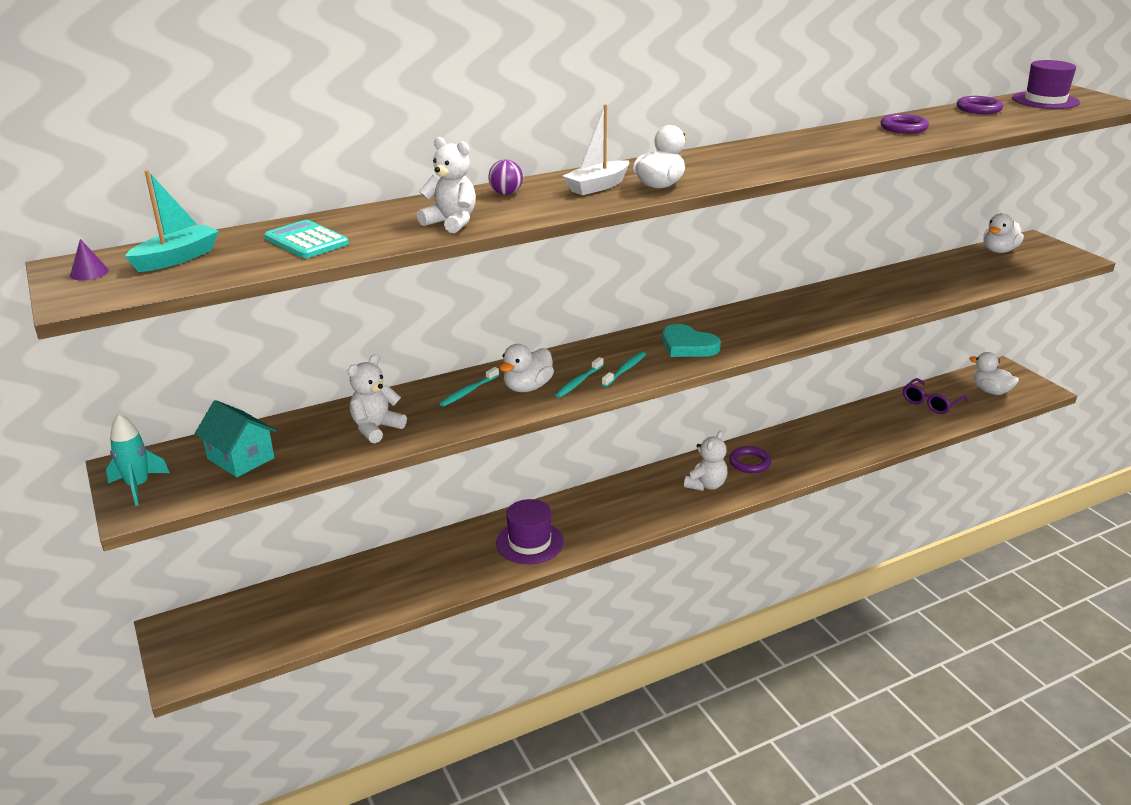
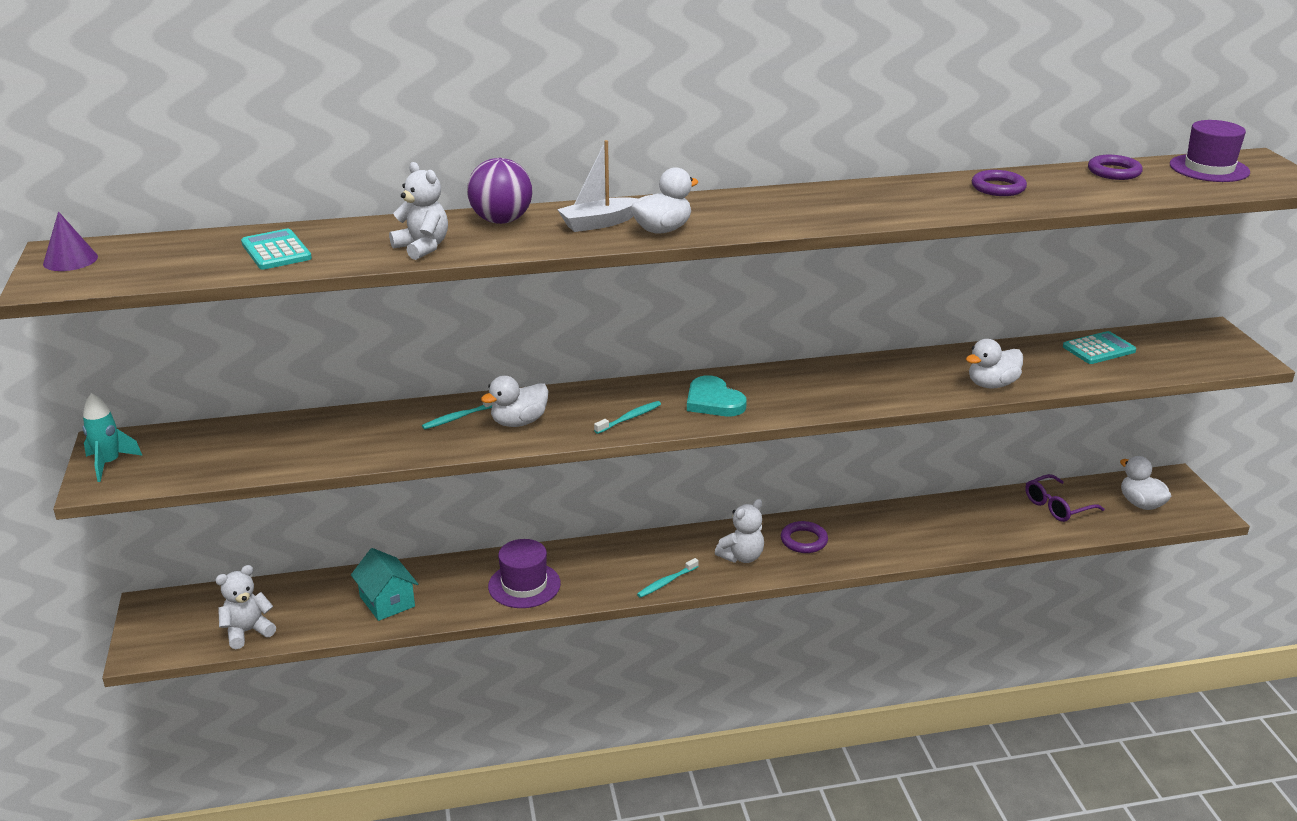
camera: 15 degrees right, 0 degrees up
purple cone [70,239,109,281] -> purple cone [43,212,98,271], size x1.52
turquoise boat [125,170,219,272] -> none
turquoise house [195,400,276,477] -> turquoise house moved to [351,548,418,621]
white teddy bear [348,354,407,443] -> white teddy bear moved to [215,565,276,649]
purple ball [488,159,523,195] -> purple ball [467,158,533,224], size x1.80
turquoise toothbrush [555,357,603,398] -> turquoise toothbrush moved to [637,558,699,598]
white duck [984,213,1024,253] -> white duck moved to [966,339,1023,389]
none -> turquoise calculator [1063,331,1136,364]

